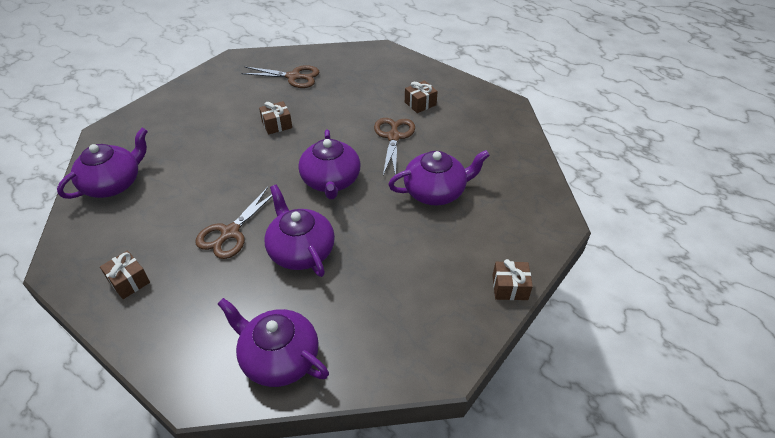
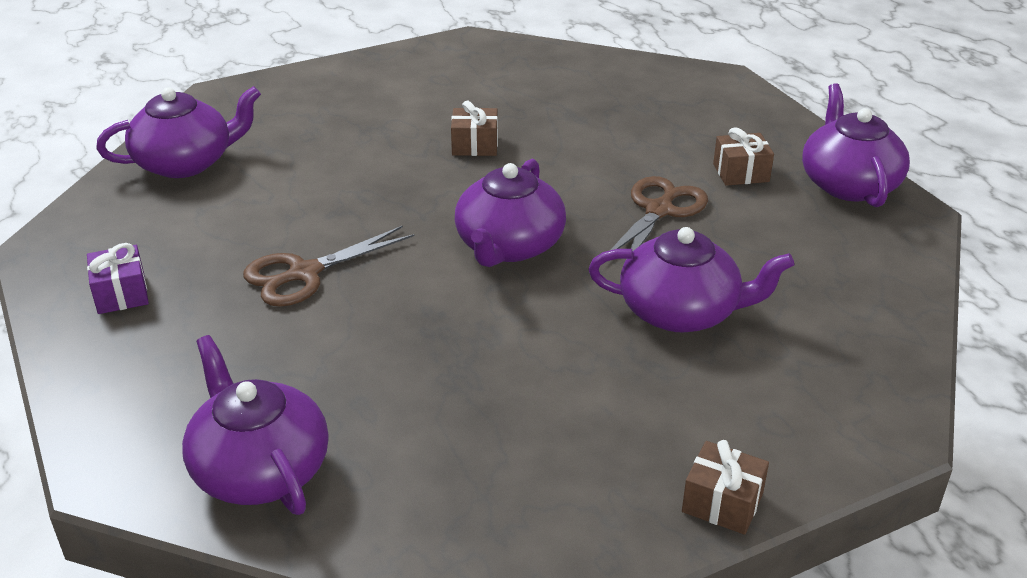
camera: 25 degrees right, 10 degrees down
brown gift [100,251,150,299] -> purple gift [87,243,149,314]
brown scissors [241,65,319,88] -> none
purple teapot [264,185,335,277] -> purple teapot moved to [802,83,910,207]

